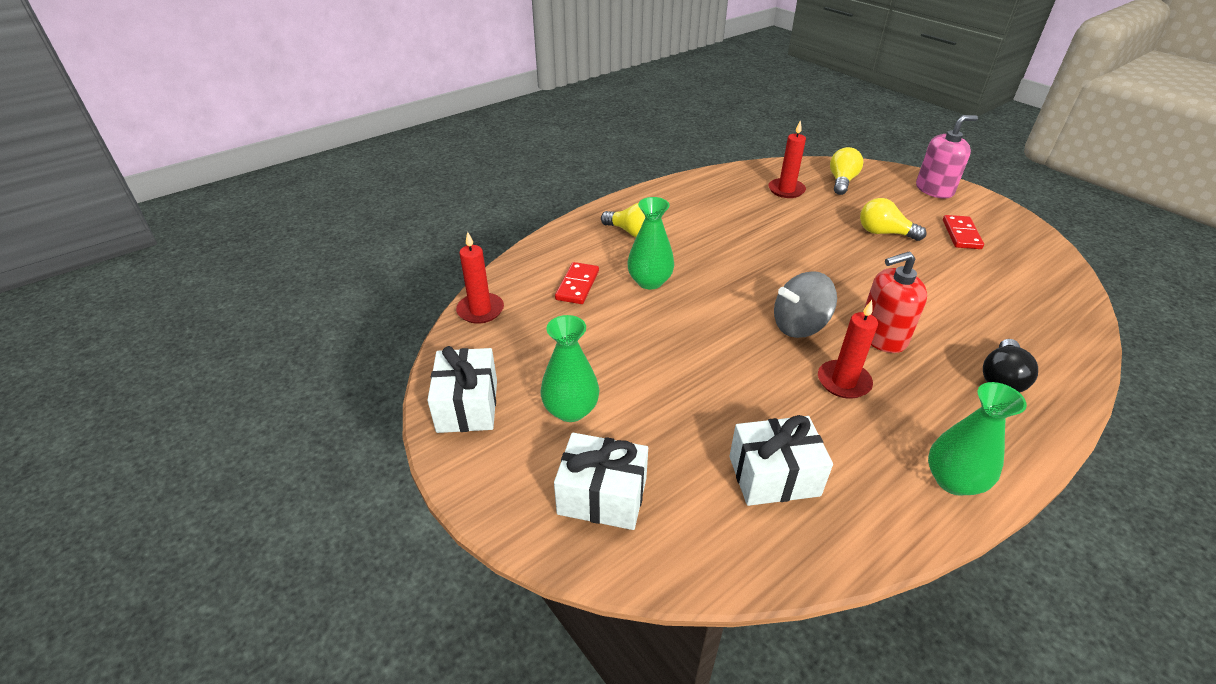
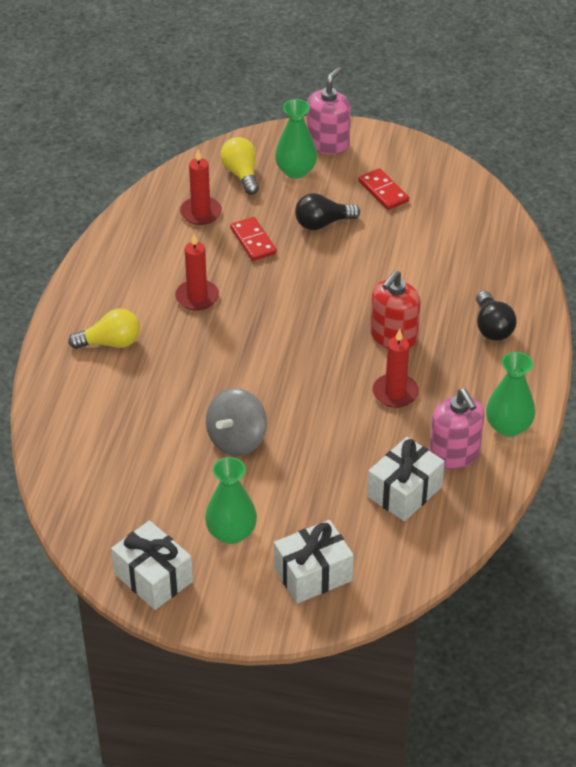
camera: 40 degrees left, 5 degrees up
red candle [456,232,504,324] -> red candle moved to [175,234,219,311]
red domino [555,262,599,304] -> red domino moved to [230,217,277,261]
green vase [627,197,674,289] -> green vase moved to [275,99,317,179]
grey spinning top [774,271,837,338] -> grey spinning top moved to [206,388,267,456]
yellow light bulb [860,198,927,241] -> black light bulb [295,193,360,230]
none -> pink soap dispenser [429,388,485,469]

